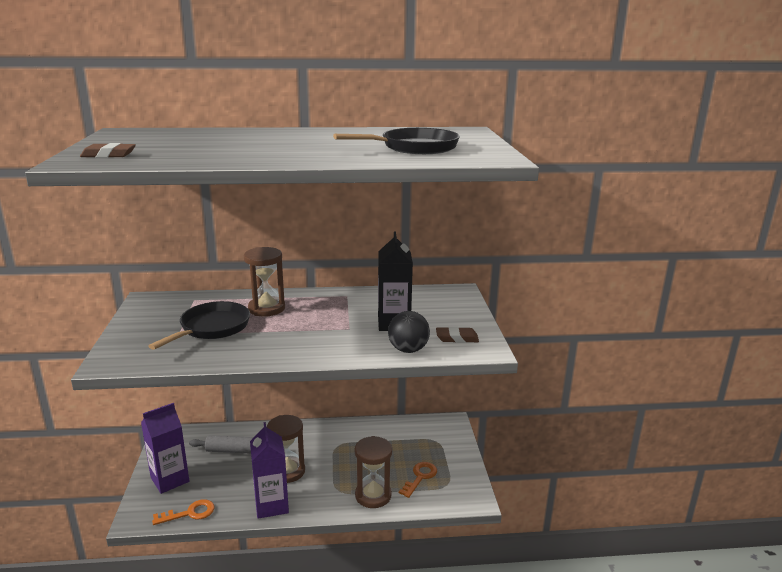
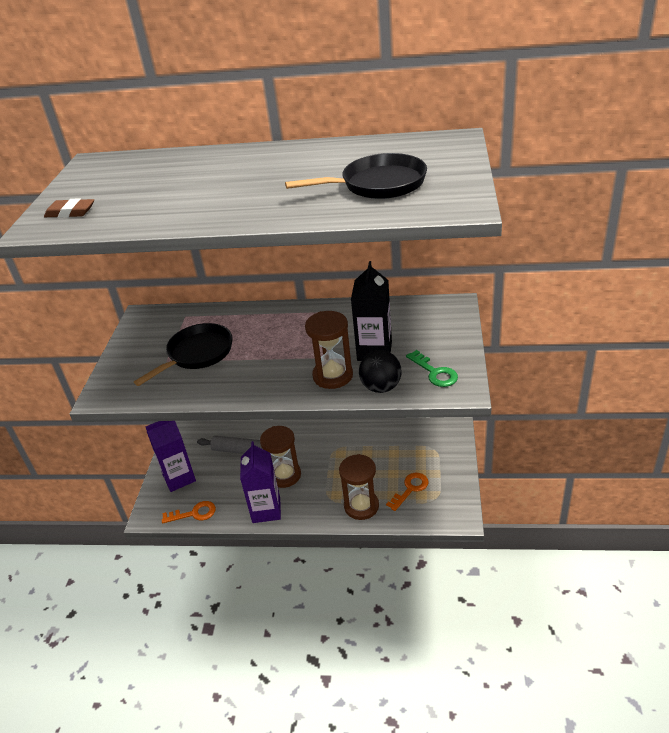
camera: 15 degrees right, 15 degrees up
brown hourglass [244,247,285,317] -> brown hourglass moved to [305,311,353,389]
brown eraser [436,327,479,343] -> green key [406,350,458,387]

